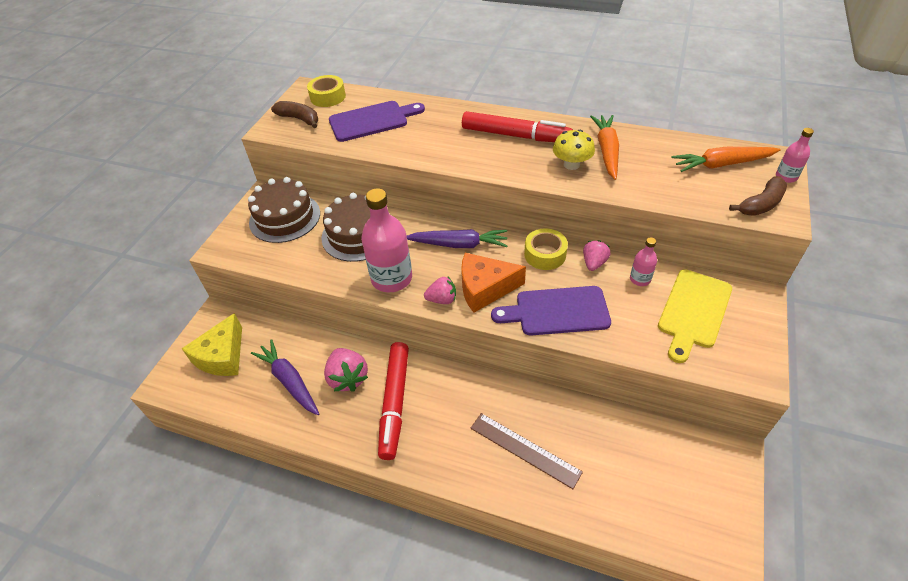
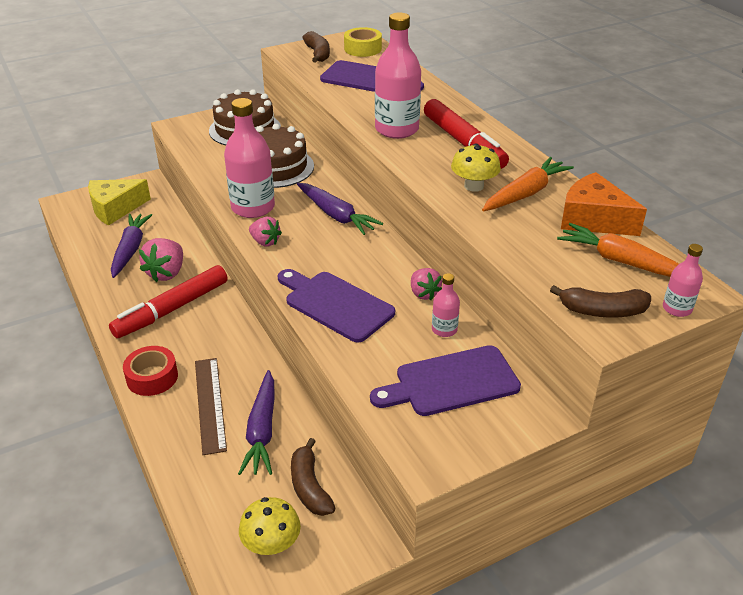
camera: 40 degrees right, 10 degrees down
orange cheese [461,253,526,313] -> orange cheese moved to [561,172,647,236]
yellow tape [524,228,568,270] -> none
pink strawberry [583,240,610,271] -> pink strawberry turned 90 degrees clockwise [411,268,442,300]
yellow cutting board [658,269,732,363] -> purple cutting board [370,345,521,416]
none -> red tape [123,346,178,396]
none -> purple carrot [238,370,274,475]
none -> yellow mushroom [239,497,301,555]
none -> brown banana [291,438,335,516]
none -> pink bottle [375,13,421,139]

